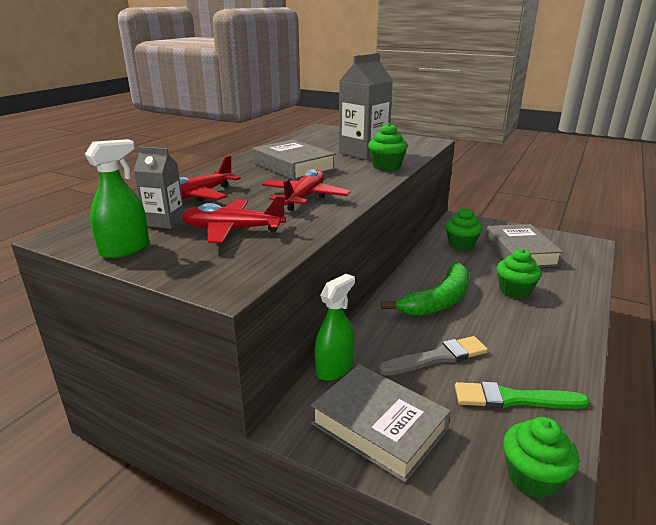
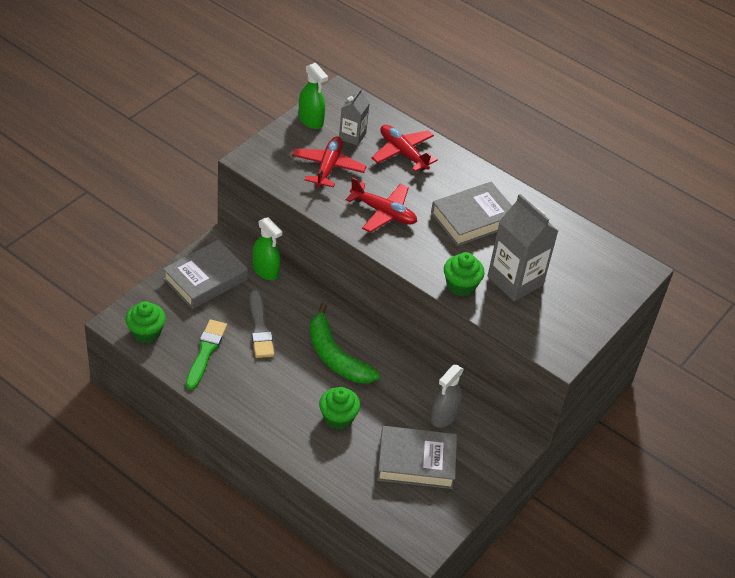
camera: 95 degrees right, 20 degrees up
green cupcake [446,208,483,250] -> grey spray bottle [431,365,464,428]

